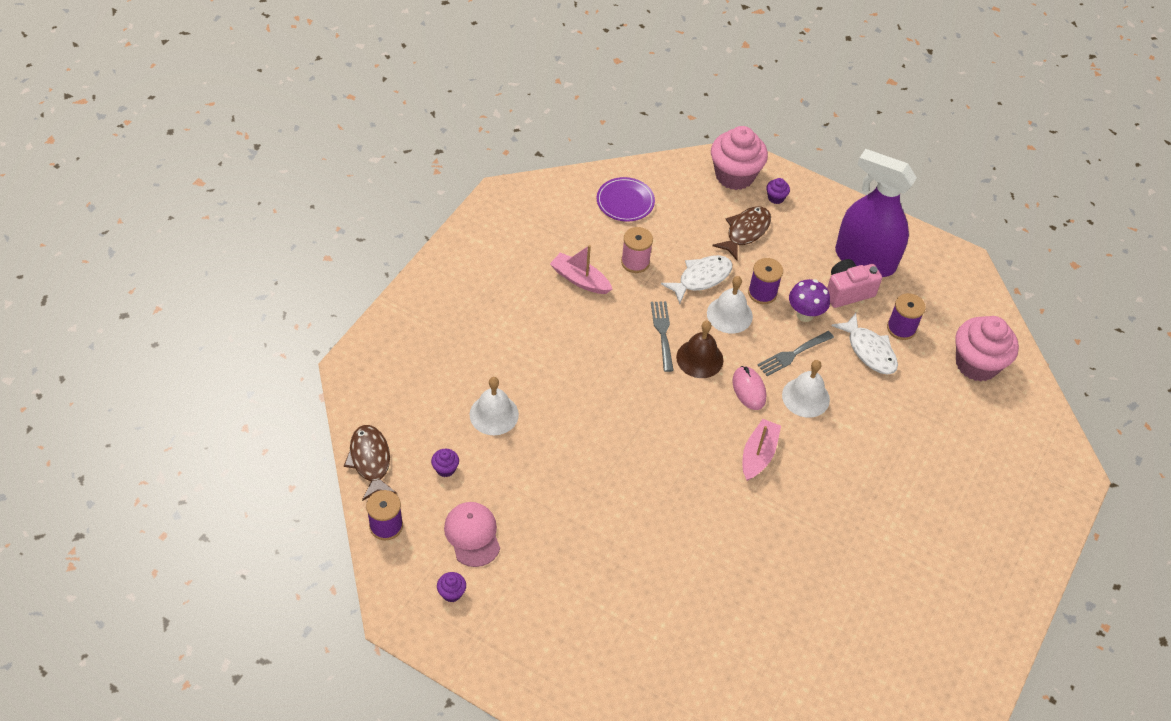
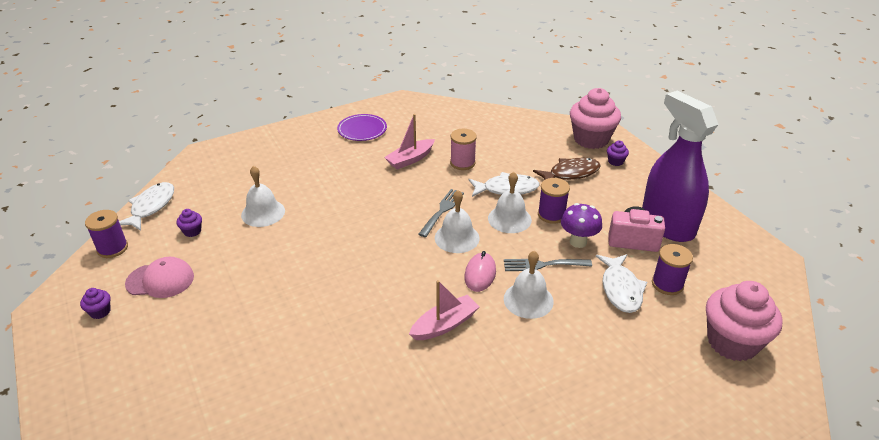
camera: 35 degrees right, 15 degrees down
brown fish [344,425,397,501] -> white fish [119,182,174,231]
pink cap [444,502,500,567] -> pink cap turned 75 degrees clockwise [125,257,194,298]
pink boat [550,245,612,294] -> pink boat turned 105 degrees counterclockwise [384,114,435,170]
purple plate [597,177,655,221] -> purple plate moved to [337,114,387,141]
brown bell [676,321,723,378] -> white bell [435,190,480,253]

